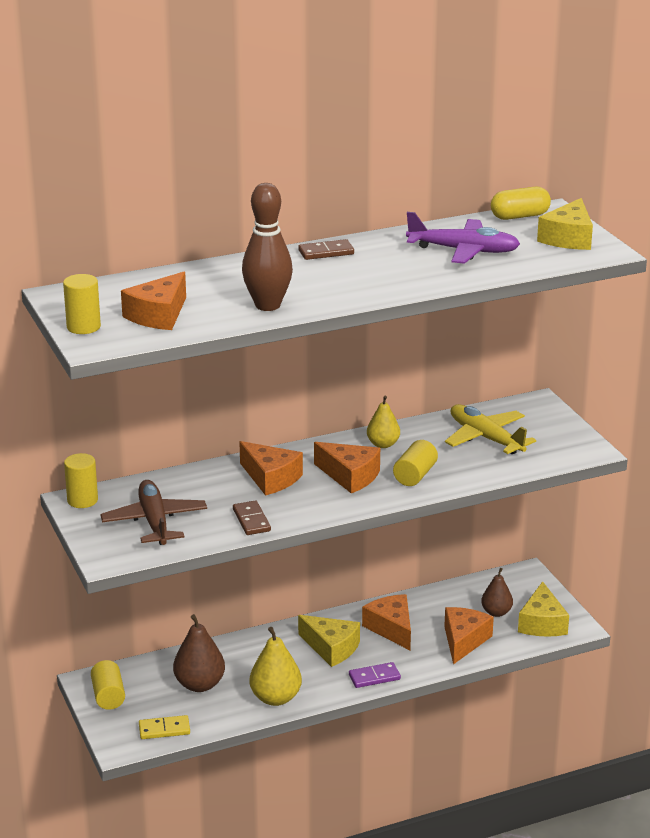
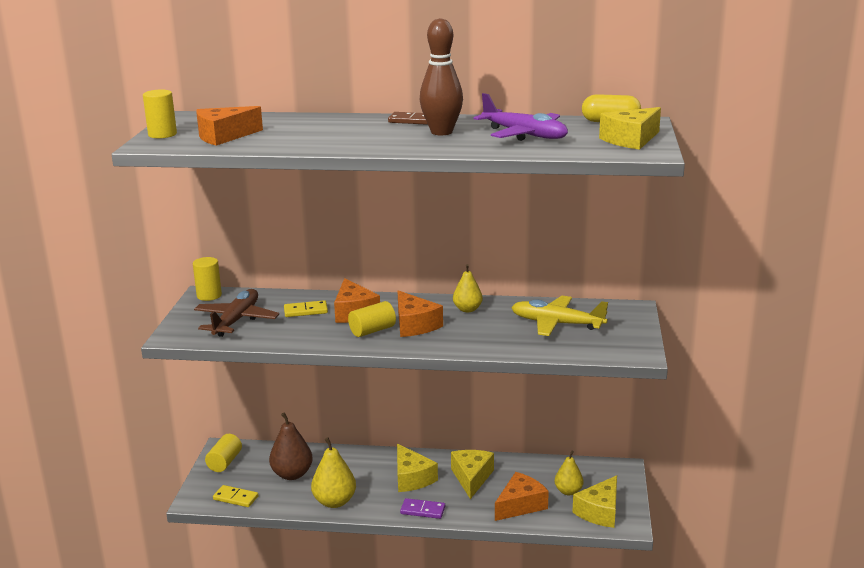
camera: 30 degrees right, 5 degrees down
brown domino [233,500,271,535] -> none
brown bowling pin [242,183,293,311] -> brown bowling pin moved to [420,18,463,135]
orange cheese [362,594,411,650] -> yellow cheese [451,450,494,499]
yellow cylinder [393,440,438,486] -> yellow cylinder moved to [348,301,396,337]
yellow plane [445,404,536,454] -> yellow plane turned 60 degrees counterclockwise [511,296,608,336]
brown pear [481,568,513,617] -> yellow pear [555,451,583,495]
none -> yellow domino [284,300,328,317]

